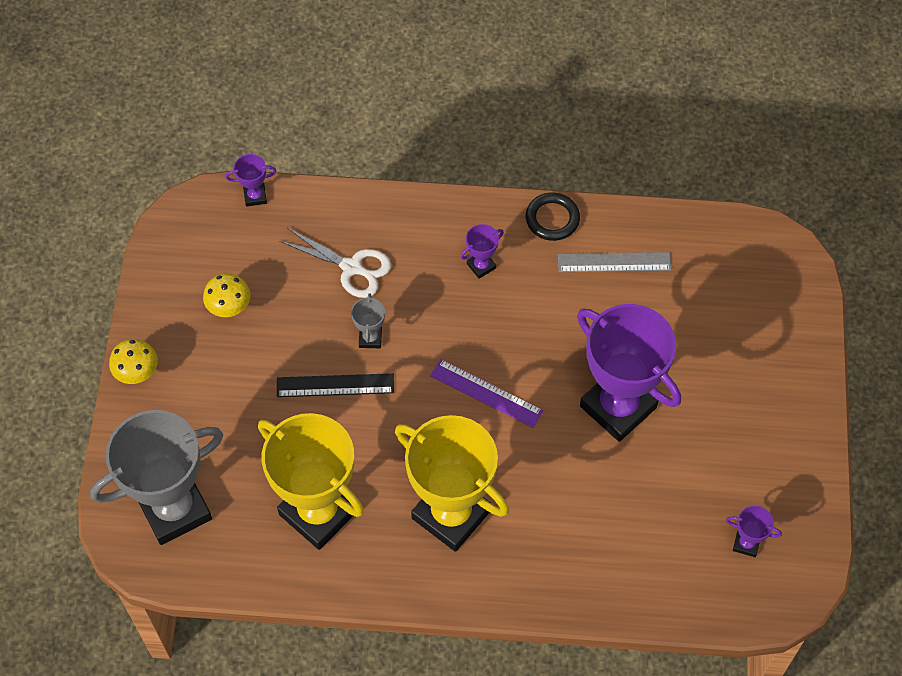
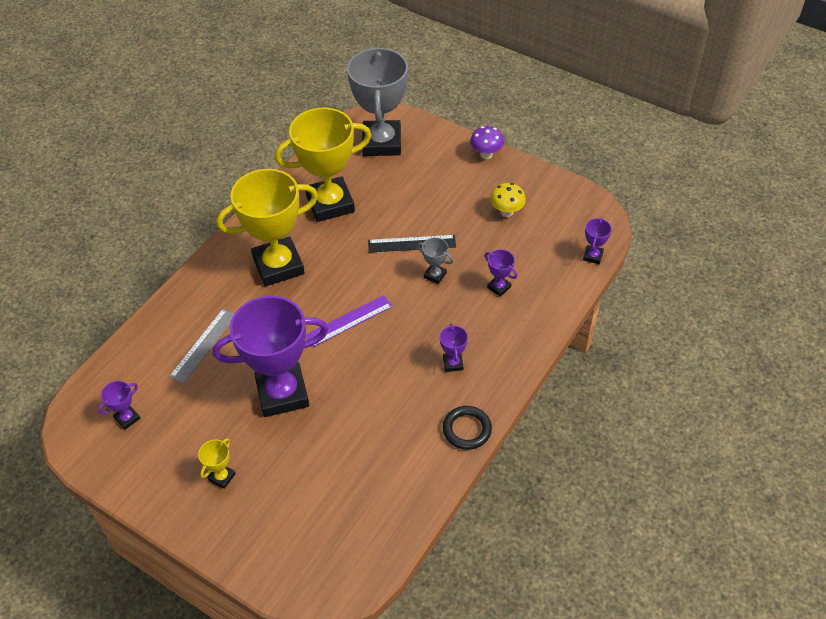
camera: 120 degrees right, 10 degrees down
yellow mushroom [109,339,158,384] -> purple mushroom [470,126,504,159]
black ruler [277,373,394,397] -> black ruler turned 60 degrees clockwise [368,235,456,253]
white scissors [279,228,391,298] -> purple trophy [485,249,517,297]
grey ruler [558,252,672,272] -> grey ruler moved to [169,309,235,383]
none -> yellow trophy [198,438,236,489]

